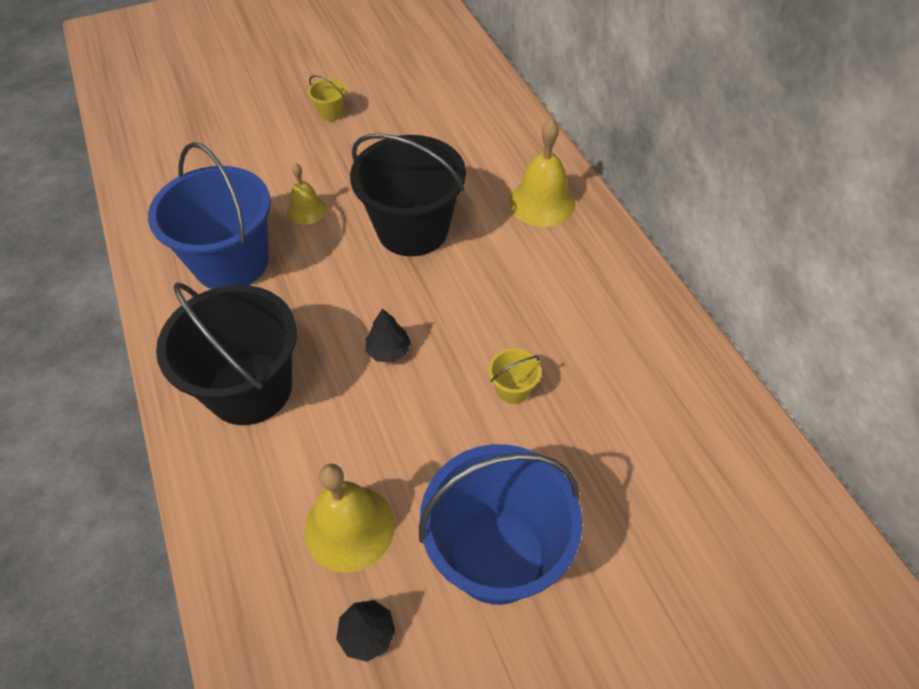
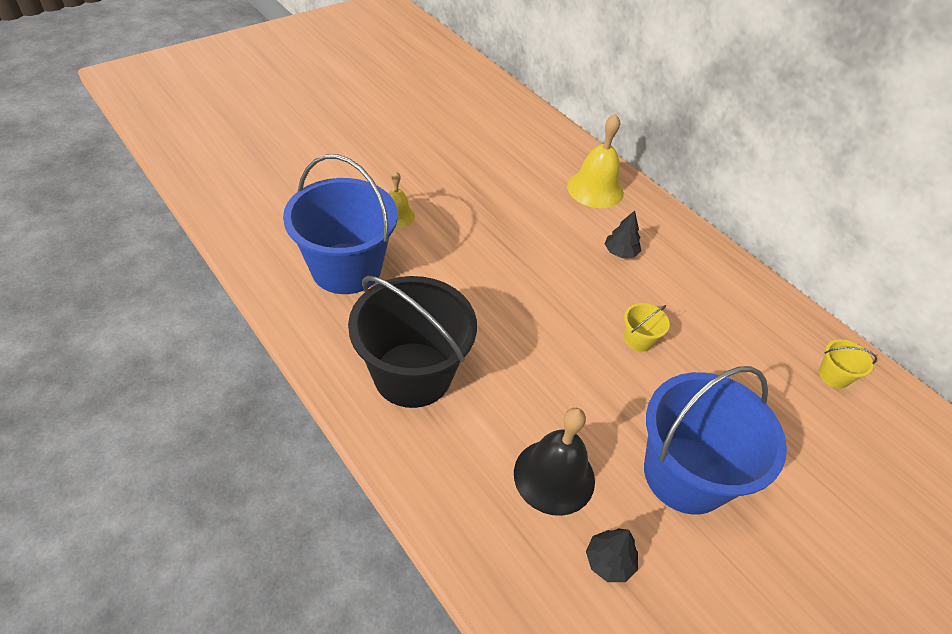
camera: 20 degrees left, 5 degrees down
yellow bell [304,463,395,573] -> black bell [514,408,595,516]
yellow bucket [308,75,347,121] -> yellow bucket moved to [819,339,877,389]
black bucket [350,133,466,256] -> none
black tree [366,309,411,363] -> black tree moved to [605,211,641,258]

